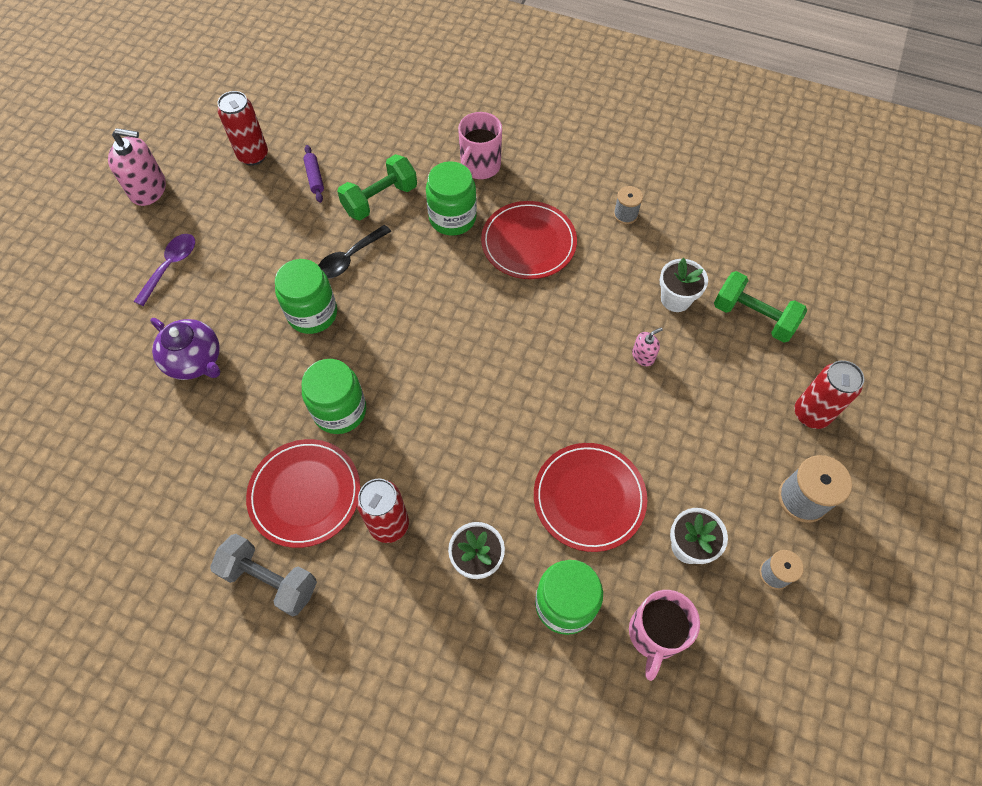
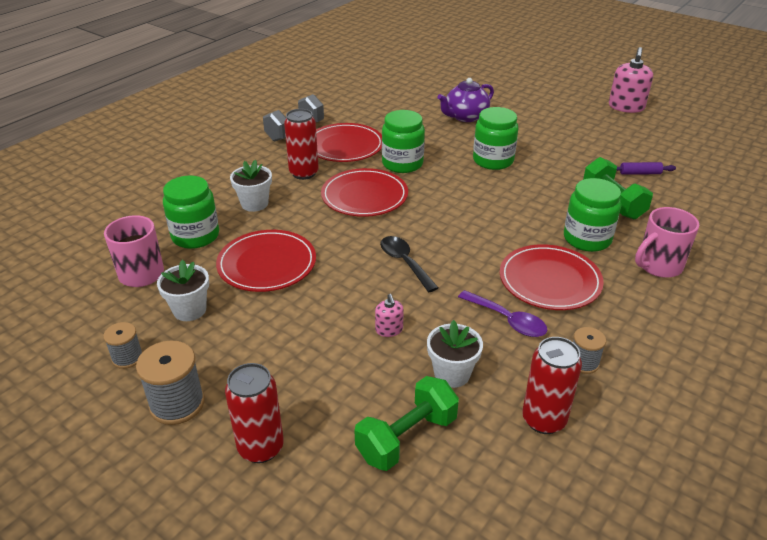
camera: 105 degrees right, 25 degrees down
purple spoon [133,234,195,306] -> purple spoon moved to [458,290,547,337]
red can [217,91,268,166] -> red can moved to [522,337,582,434]
black spoon [318,225,392,279] -> black spoon moved to [380,236,438,292]
pink mug [458,112,502,179] -> pink mug turned 75 degrees counterclockwise [635,207,699,278]
none -> red plate [321,168,408,217]

